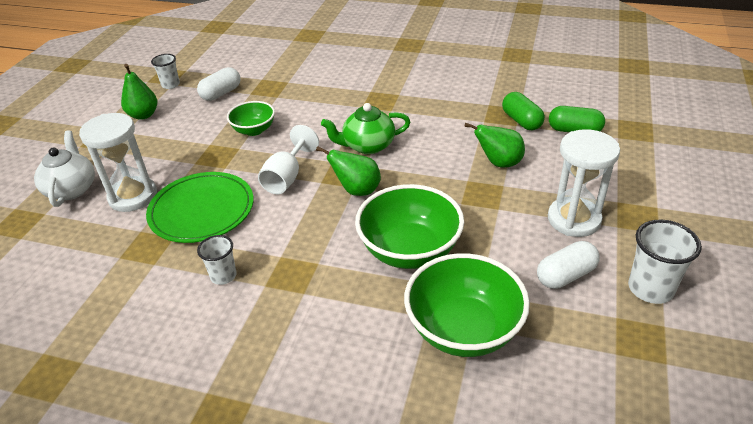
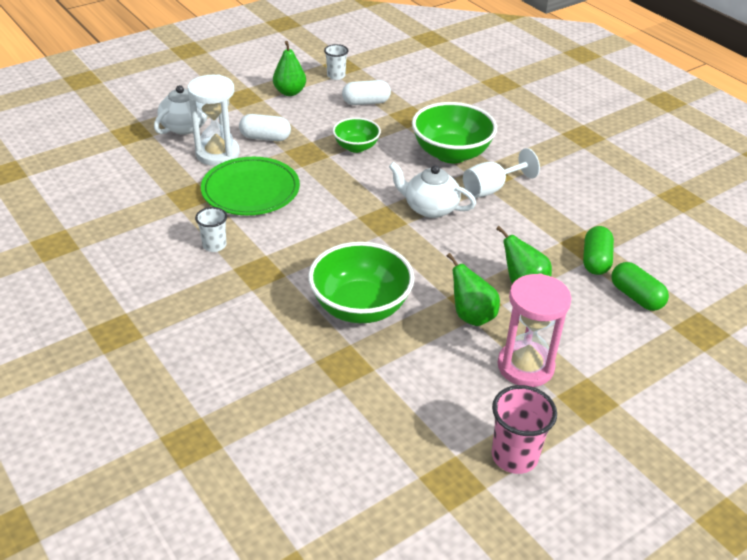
camera: 35 degrees right, 0 degrees up
white goblet [258,125,319,194] -> white goblet moved to [463,148,540,198]
green pear [316,146,381,196] -> green pear moved to [447,253,500,326]
green teapot [321,103,410,154] -> white teapot [389,162,476,218]
green bowl [404,253,530,357] -> green bowl moved to [412,102,497,163]
white capsule [537,241,600,289] -> white capsule moved to [239,114,291,141]
white hourglass [548,129,620,237] -> pink hourglass [498,273,571,387]
white cup [628,220,702,304] -> pink cup [491,385,557,474]

